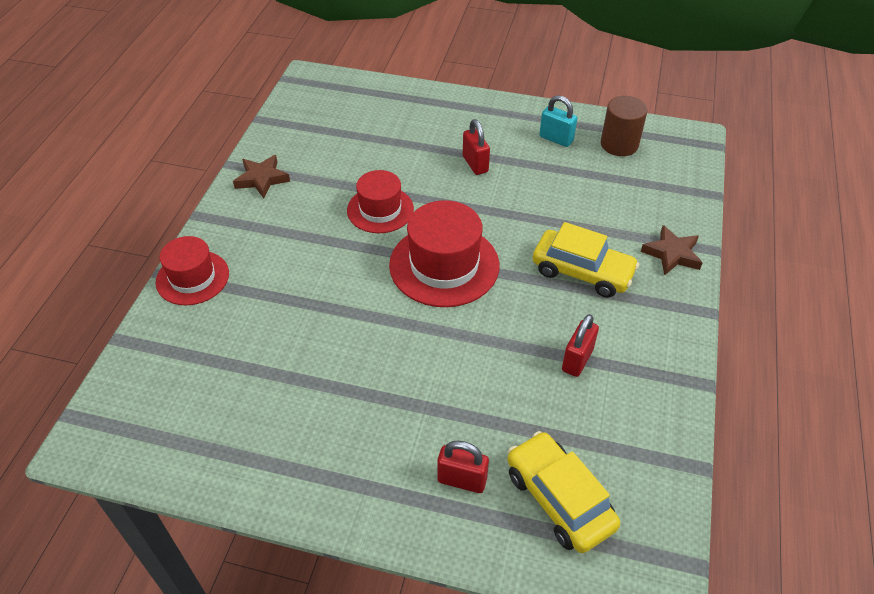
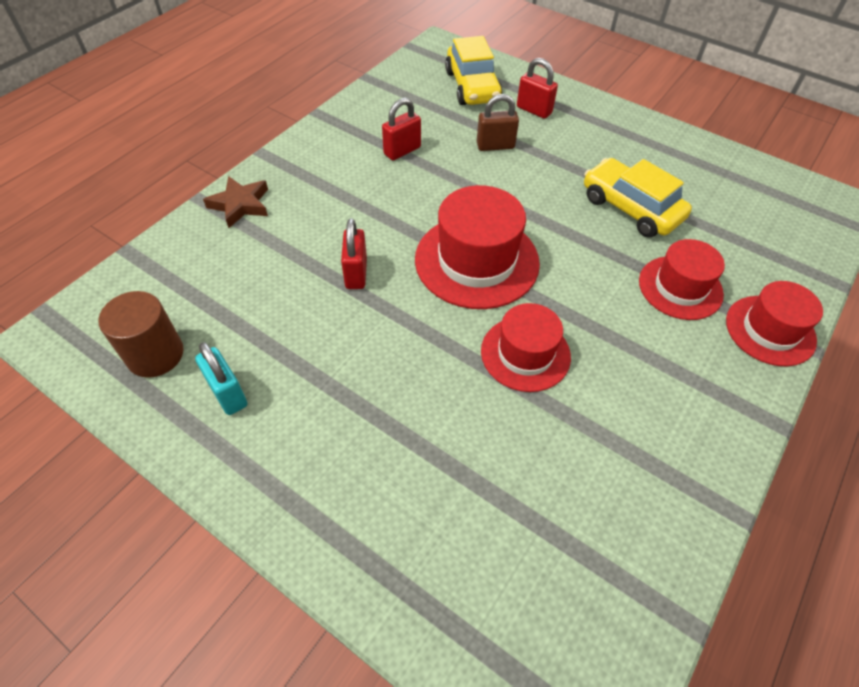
camera: 160 degrees left, 5 degrees up
brown star [233,155,290,198] -> none
red padlock [463,119,490,175] -> red padlock moved to [341,218,367,289]
yellow car [533,222,639,298] -> yellow car moved to [584,158,692,238]
none -> brown padlock [477,94,519,151]
none -> red hat [639,239,725,320]

